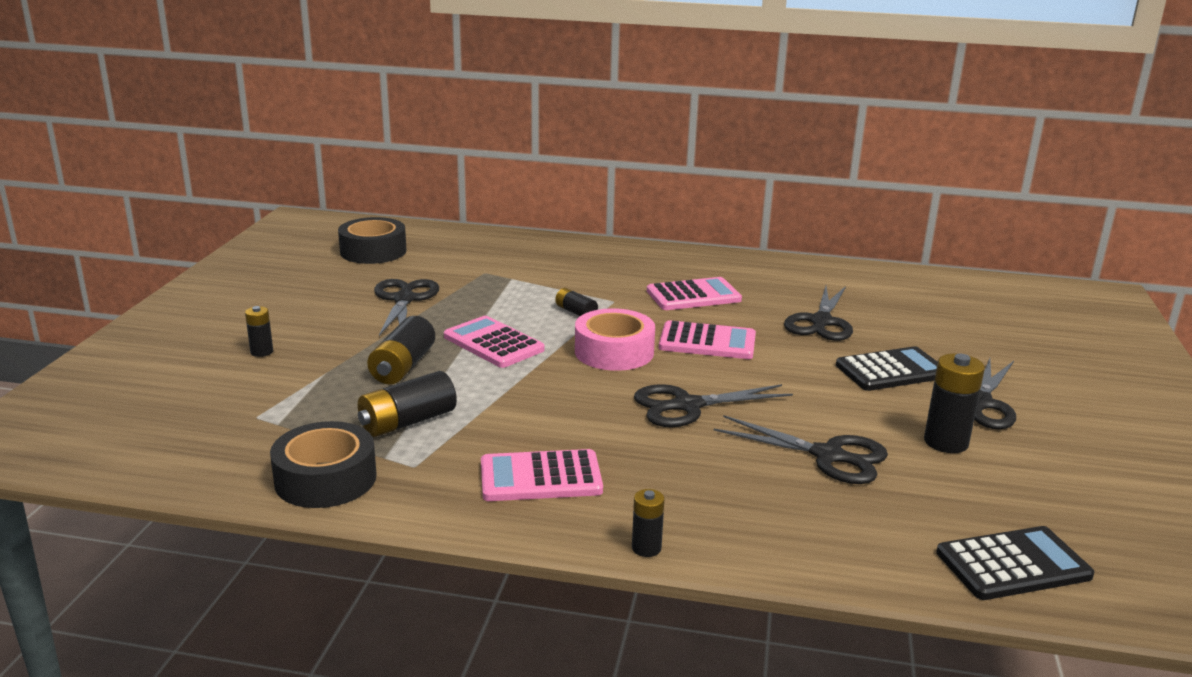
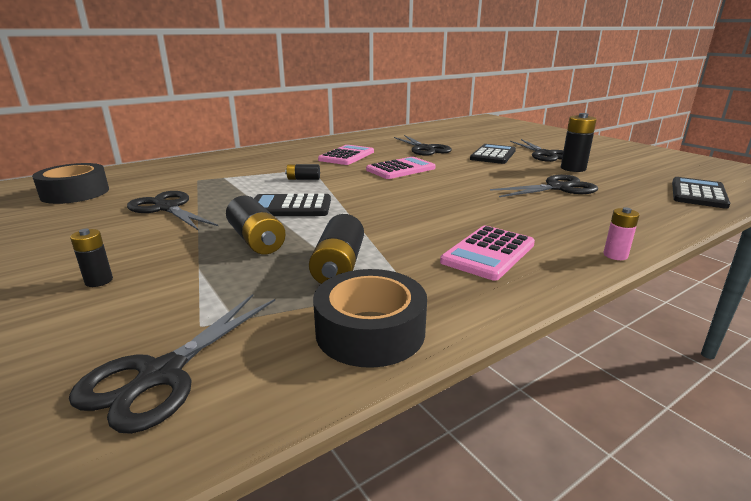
camera: 45 degrees left, 0 degrees up
pink calculator [444,316,545,368] -> black calculator [254,193,331,216]
pink tape [575,308,655,371] -> none
black battery [632,489,665,557] -> pink battery [604,207,639,260]
black scissors [634,384,793,427] -> black scissors moved to [69,294,275,434]

